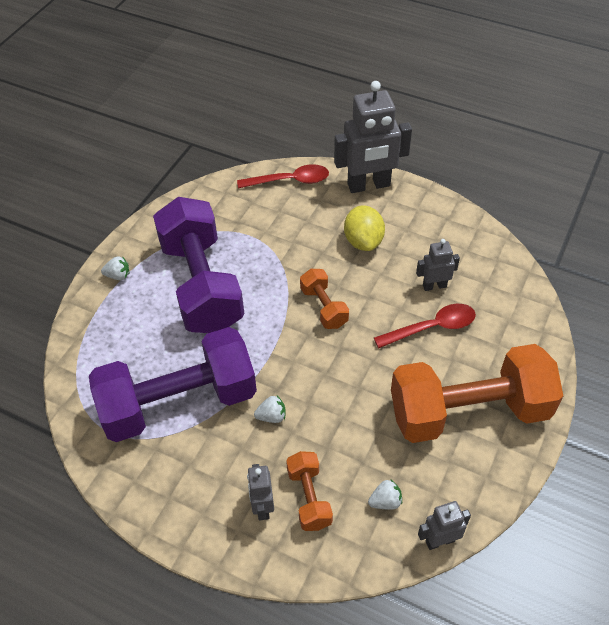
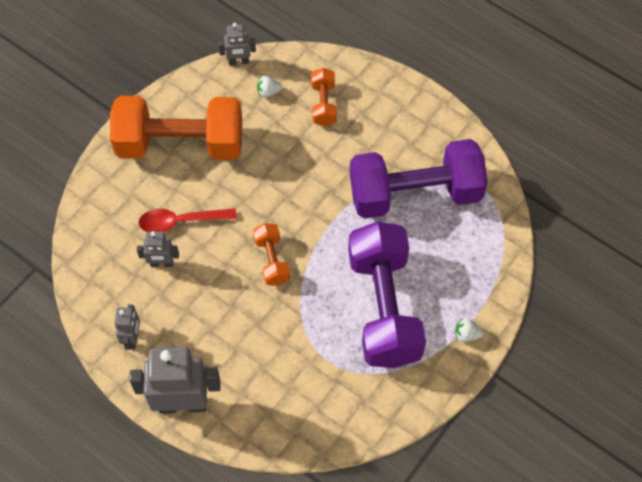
camera: 170 degrees left, 10 degrees up
red spoon [237,164,329,188] -> none
grey robot [247,464,274,521] -> grey robot moved to [114,304,140,350]
white strawberry [254,396,285,423] -> none
yellow lemon [344,205,385,251] -> none

